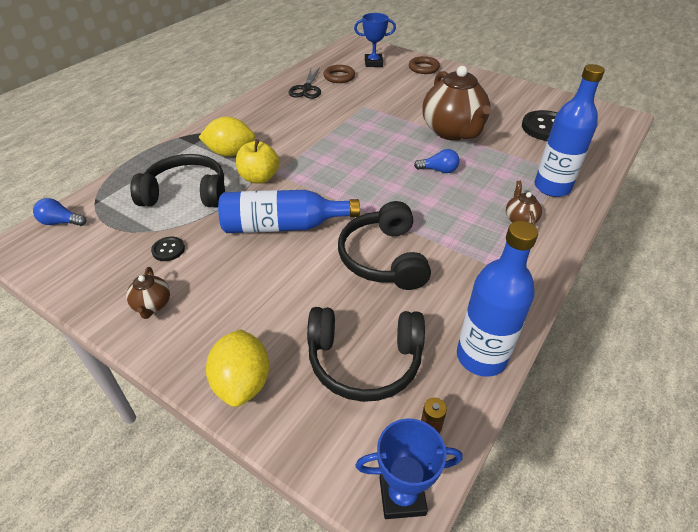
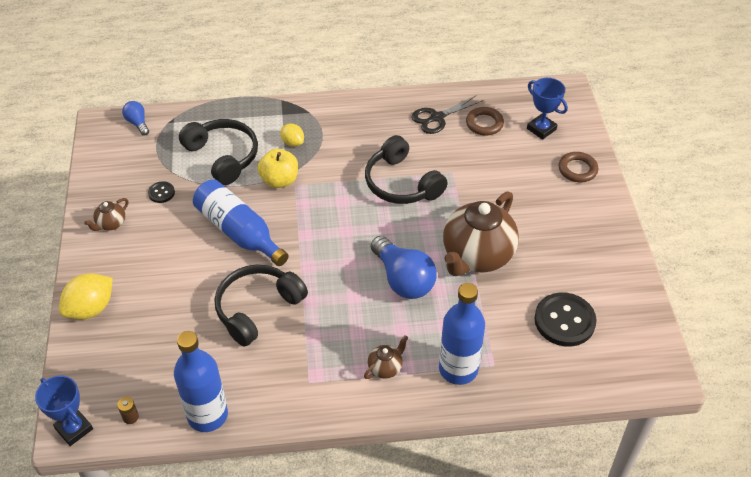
camera: 50 degrees right, 5 degrees up
yellow lemon [198,117,255,157] -> yellow lemon [280,123,304,147], size x0.59
black headphones [307,307,425,402] -> black headphones moved to [365,135,448,204]
blue light bulb [414,149,459,173] -> blue light bulb [371,236,436,299], size x1.95

